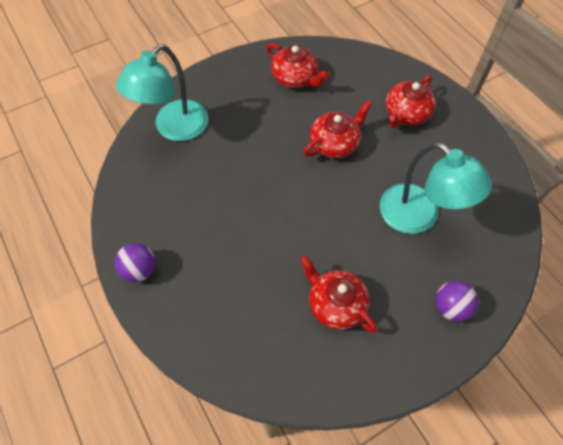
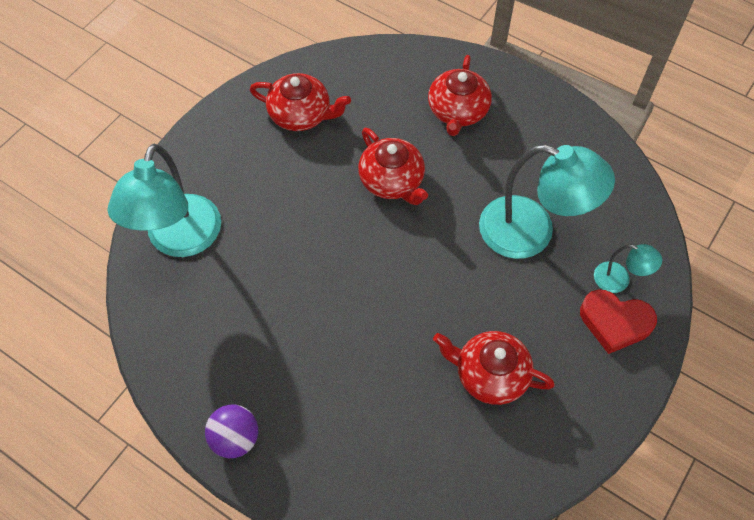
camera: 25 degrees left, 0 degrees up
red teapot [304,101,372,158] -> red teapot turned 120 degrees clockwise [358,128,428,205]
purple ball [435,281,478,322] -> red heart [580,289,657,354]
none -> turquoise lamp [594,244,662,293]

